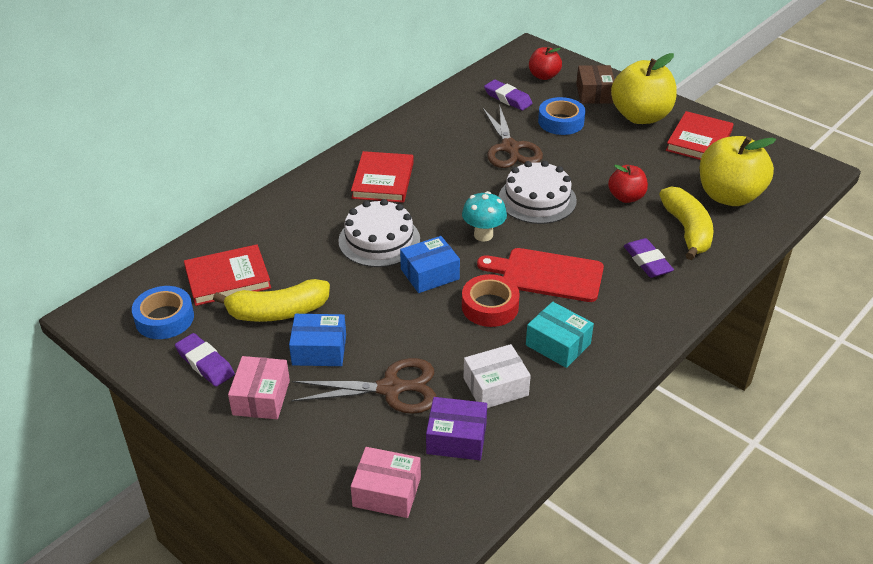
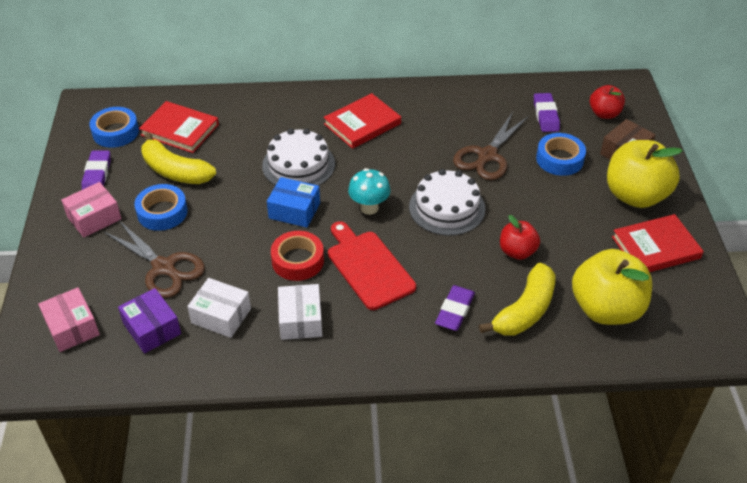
camera: 45 degrees right, 5 degrees up
blue box [289,314,346,366] -> blue tape [134,184,188,231]
turquoise box [526,302,594,368] -> white box [278,284,322,340]

